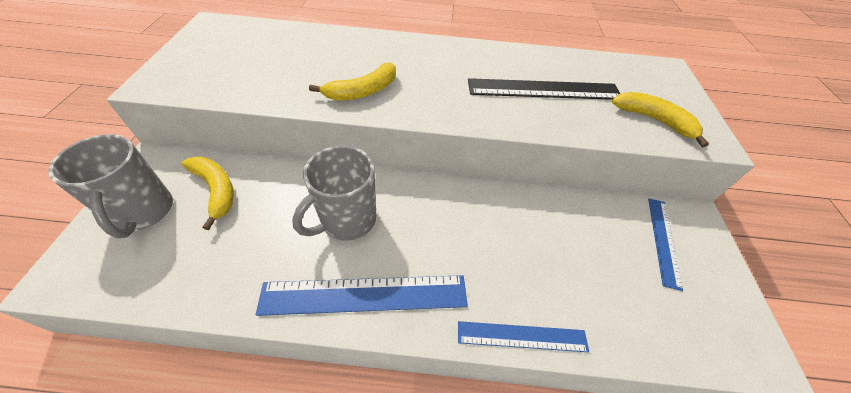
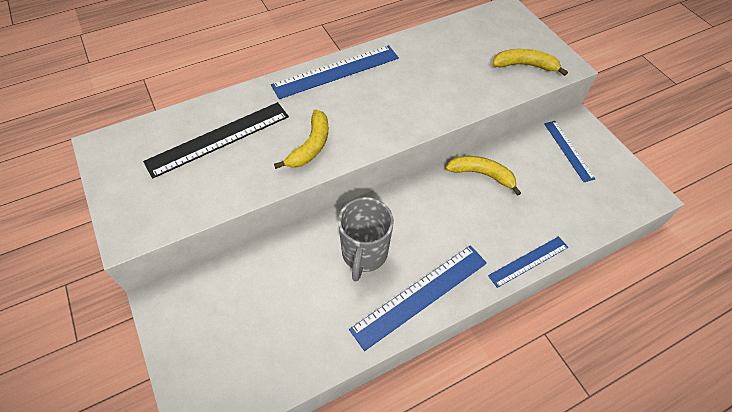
camera: 30 degrees left, 5 degrees up
grey mug [48,134,173,238] -> none
yellow banana [182,157,234,230] -> yellow banana moved to [446,156,521,196]
black ruler [468,78,621,100] -> black ruler moved to [143,102,289,179]
none -> blue ruler [271,45,399,99]

